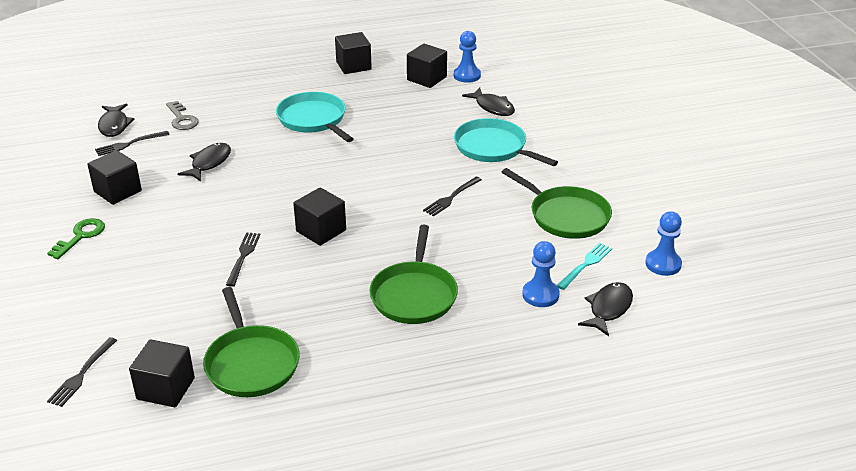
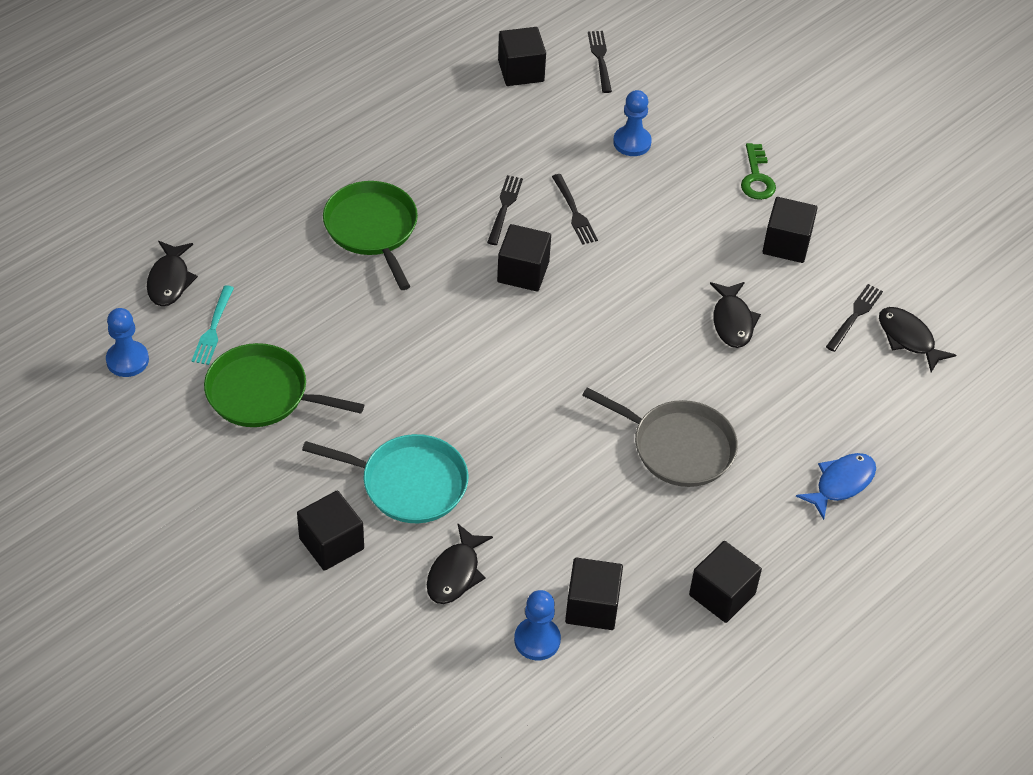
camera: 150 degrees right, 15 degrees up
grey key [166,101,199,130] -> none
green pan [203,287,300,397] -> none
turquoise pan [276,92,353,142] -> grey pan [582,387,738,487]
black fork [423,177,482,216] -> black fork moved to [487,175,523,245]
black fish [462,88,515,116] -> black fish turned 90 degrees counterclockwise [427,524,493,604]
blue pawn [522,241,559,307] -> blue pawn moved to [613,90,652,156]
none -> black cube [297,490,364,571]
none -> blue fish [796,453,876,520]

